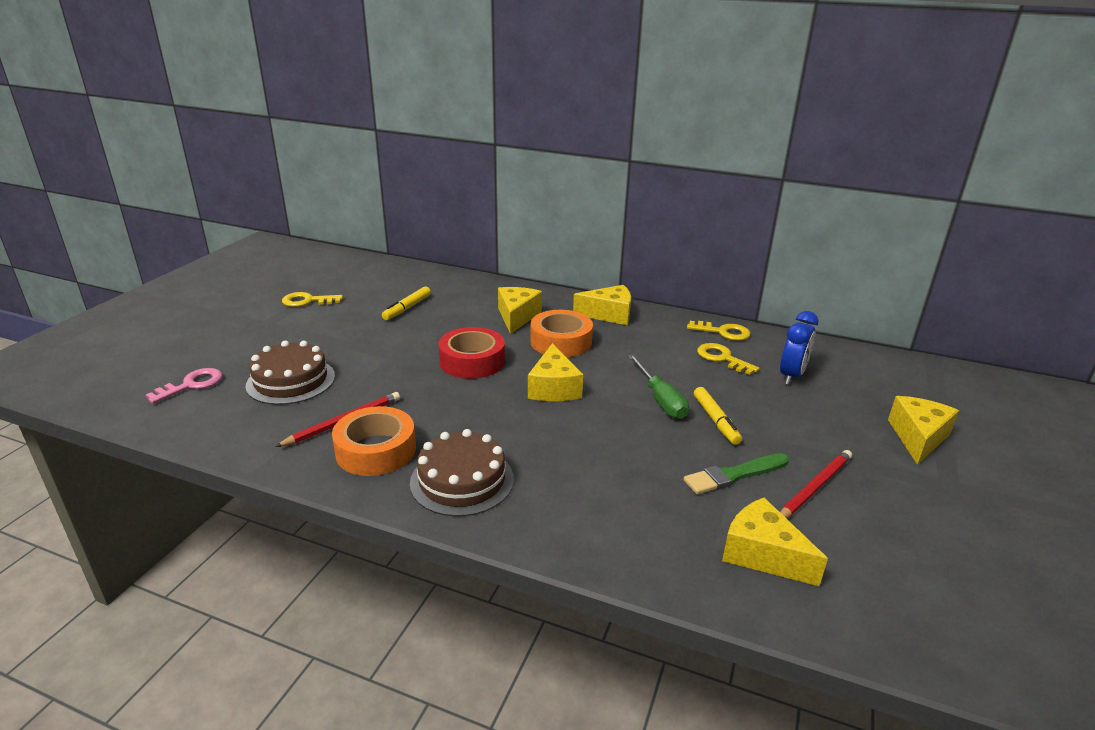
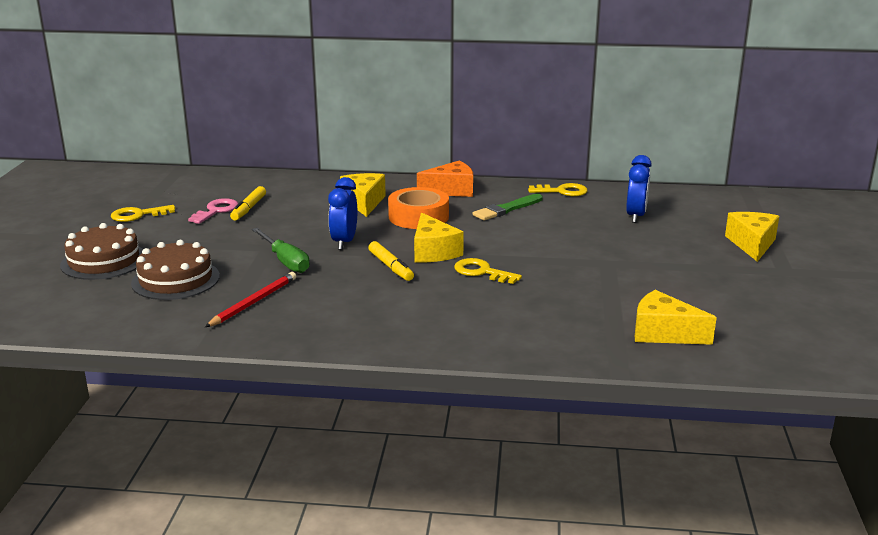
camera: 15 degrees left, 5 degrees down
pink key [146,368,223,404] -> pink key moved to [188,198,238,224]
orange tape [332,406,416,476] -> none
brown cake [410,429,514,517] -> brown cake moved to [60,223,143,280]
red tape [438,327,505,379] -> blue clock [328,177,357,250]
yellow cheese [573,285,631,325] -> orange cheese [417,161,473,197]
green screwdriver [628,354,689,419] -> green screwdriver moved to [252,228,310,273]
green brush [684,453,789,494] -> green brush moved to [473,194,543,220]
yellow marker [694,387,742,445] -> yellow marker moved to [368,241,414,281]
yellow key [697,343,760,375] -> yellow key moved to [454,258,522,284]
red pencil [780,450,852,518] -> none

